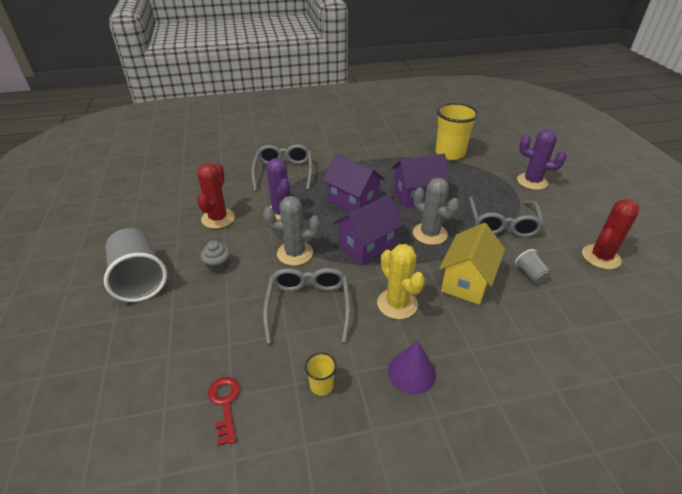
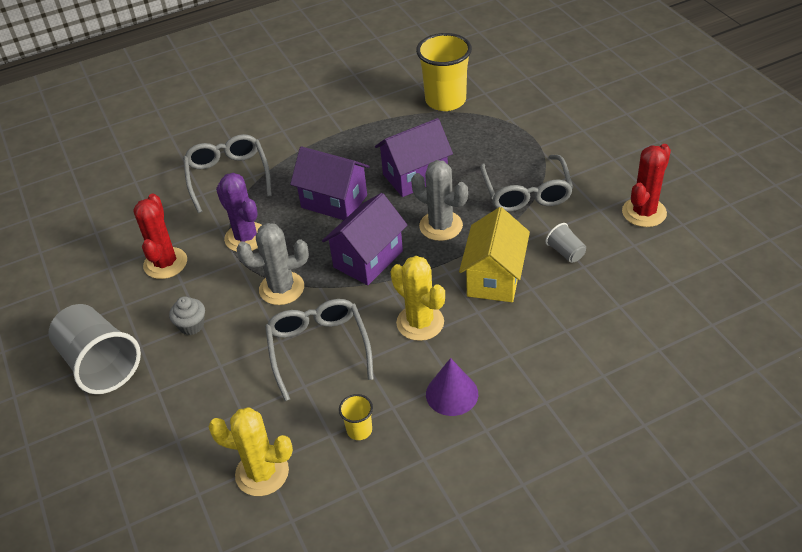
camera: 10 degrees left, 5 degrees up
red key [208,377,240,446] -> yellow cactus [208,407,293,496]
purple cactus [517,129,567,190] -> none

